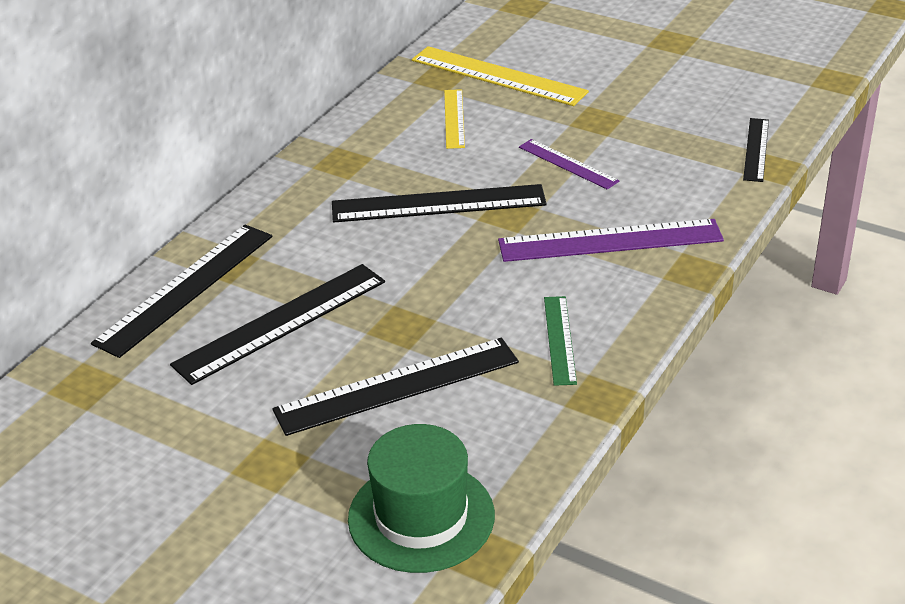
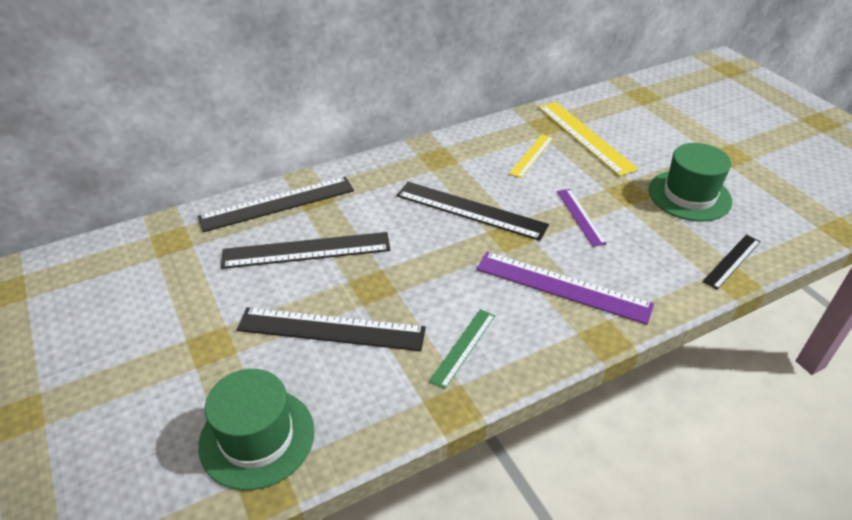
camera: 30 degrees right, 5 degrees up
none -> green hat [648,143,732,222]

